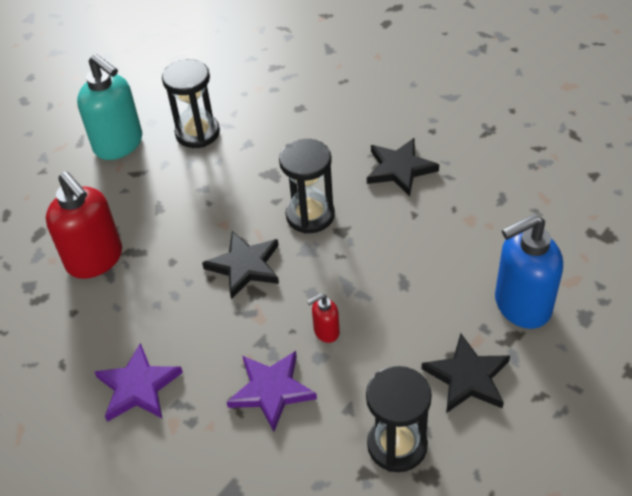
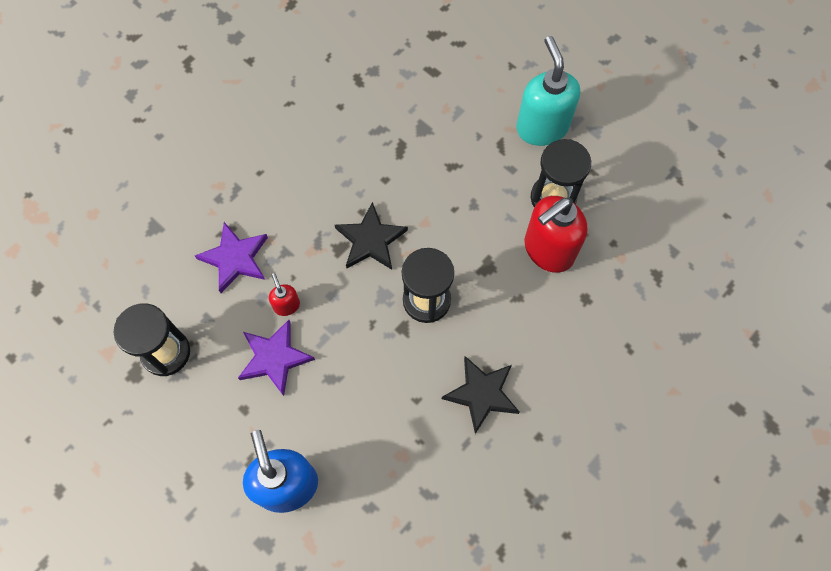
camera: 90 degrees right, 20 degrees up
red soap dispenser [46,171,122,279] -> red soap dispenser moved to [525,196,587,273]
turquoise soap dispenser [77,54,142,160] -> turquoise soap dispenser turned 120 degrees clockwise [516,36,580,146]
purple star [95,343,183,422] -> purple star moved to [238,320,315,396]
black star [421,333,510,413] -> none

